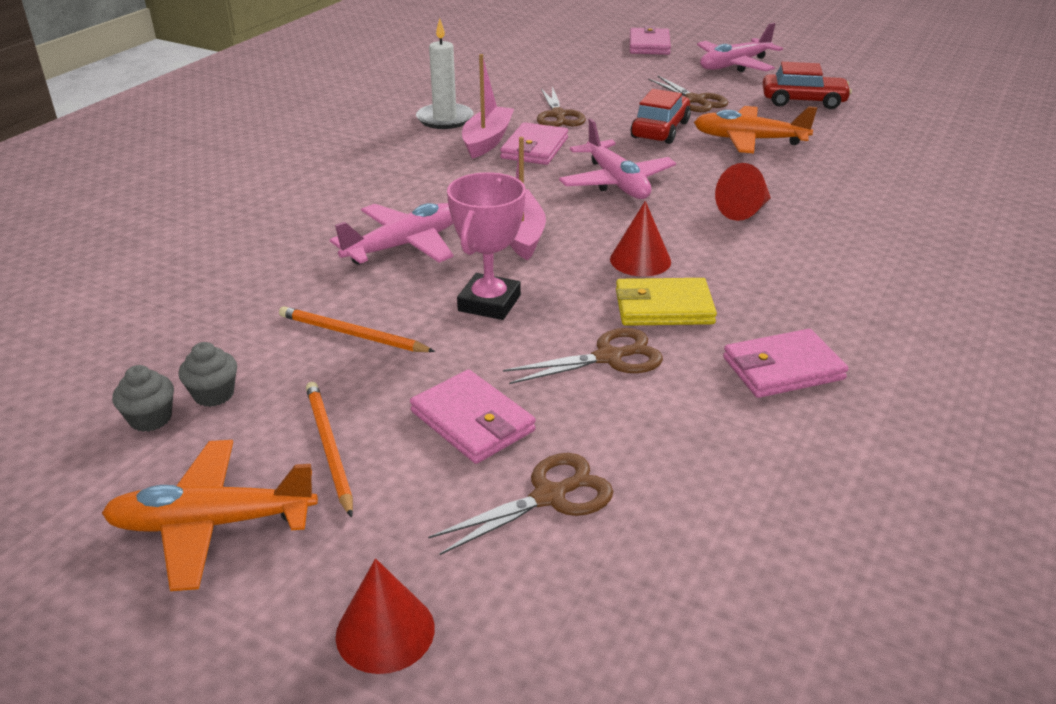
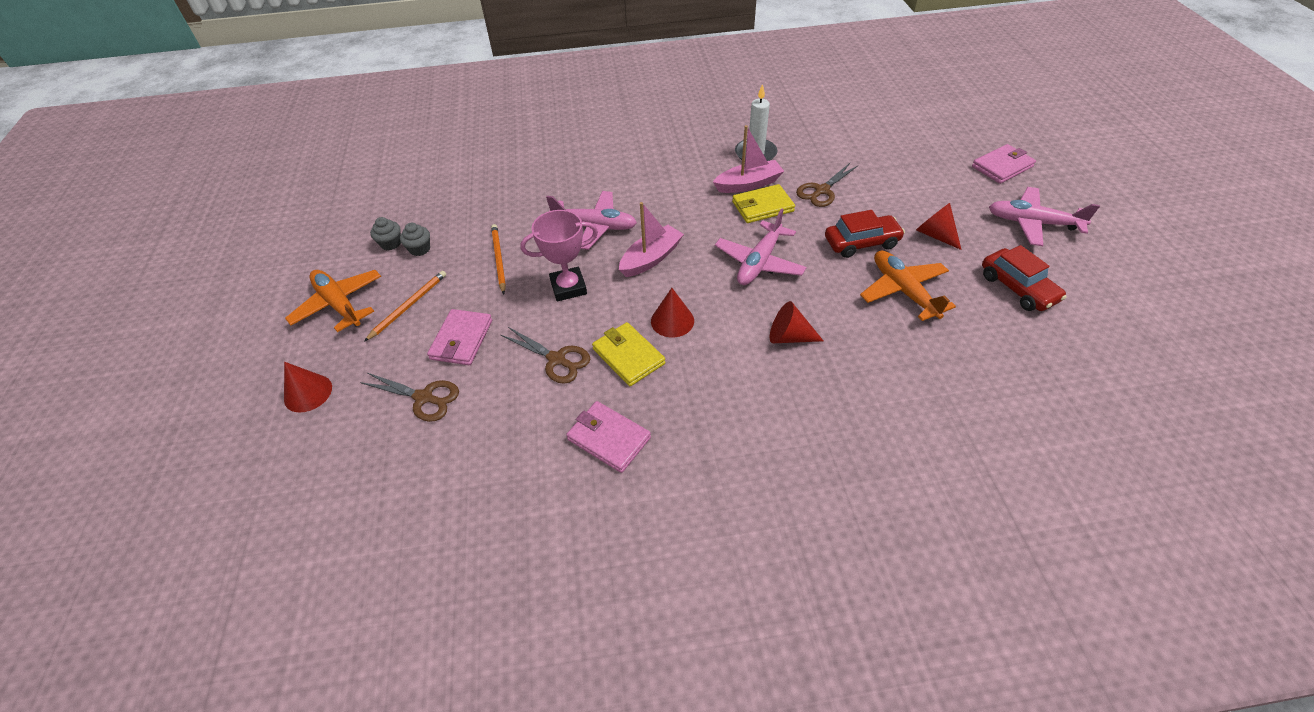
camera: 55 degrees right, 15 degrees up
pink wallet [500,122,568,165] -> yellow wallet [732,184,795,223]
brown scissors [648,75,728,112] -> red cone [916,203,962,250]

